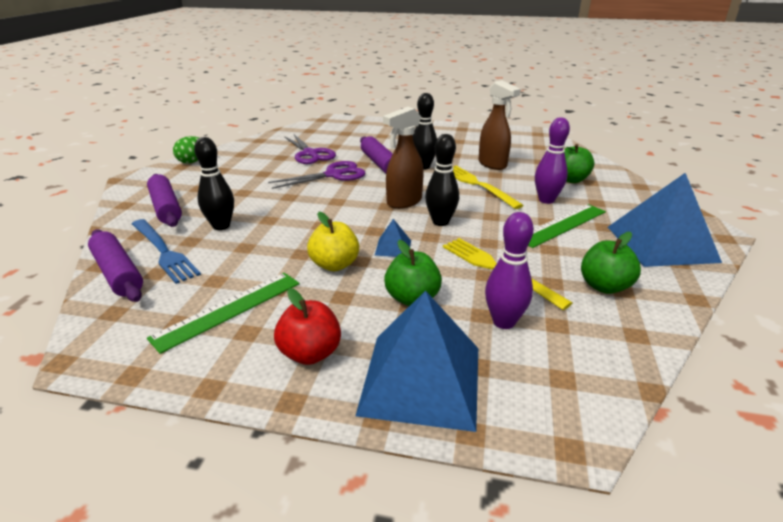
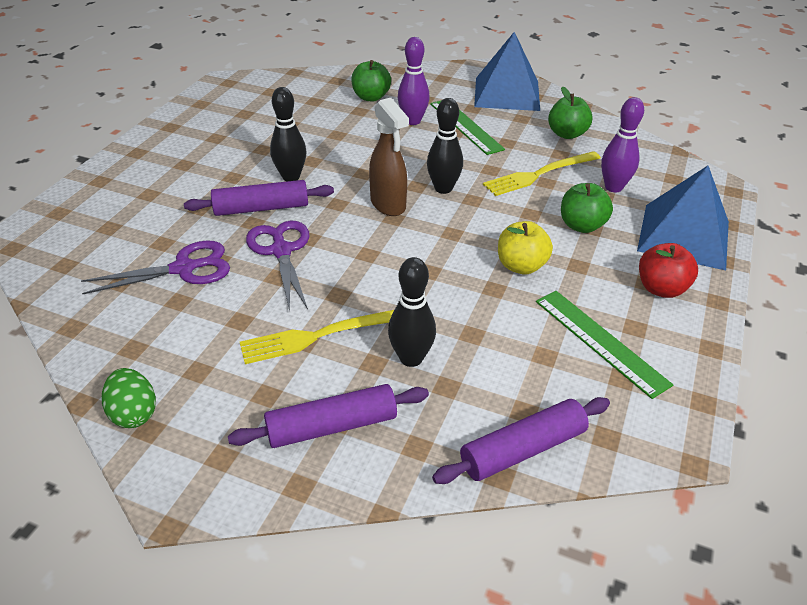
camera: 80 degrees left, 10 degrees up
blue fork [132,219,201,284] -> none
blue pyramid [375,219,411,257] -> none
yellow fork [452,166,524,209] -> yellow fork moved to [240,310,394,364]
brown spray bottle [478,80,521,170] -> none

